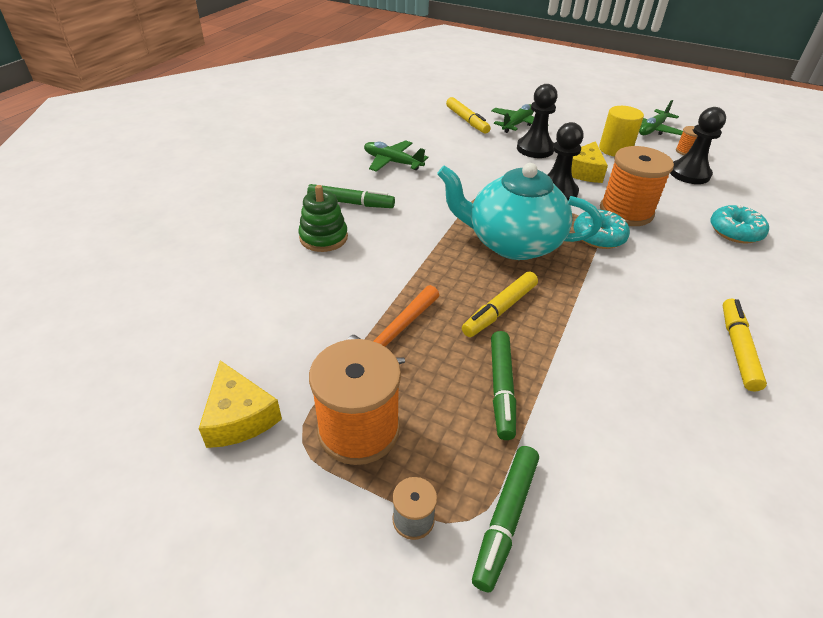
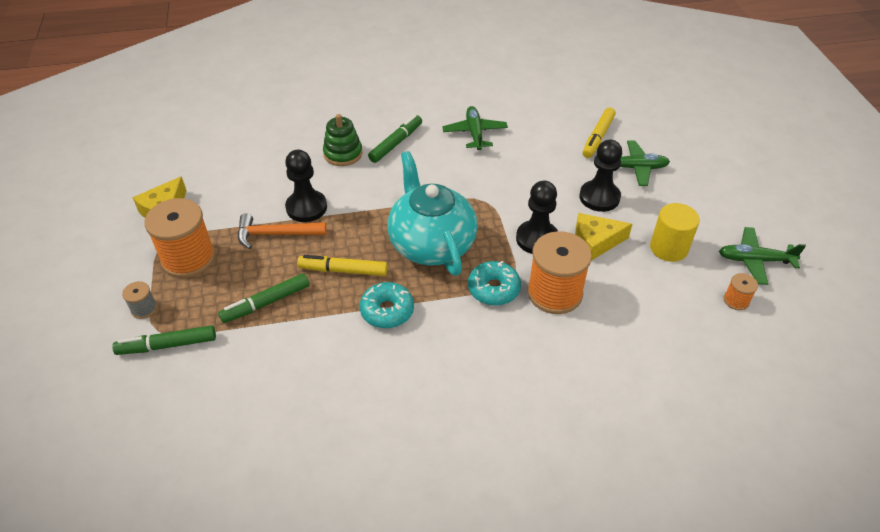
camera: 55 degrees right, 5 degrees up
green marker [307,184,395,208] -> green marker turned 120 degrees counterclockwise [368,115,422,163]
black pawn [670,107,726,184] -> black pawn moved to [285,150,327,222]
turquoise donut [710,204,769,243] -> turquoise donut moved to [360,282,414,328]
yellow marker [723,299,767,391] -> none

